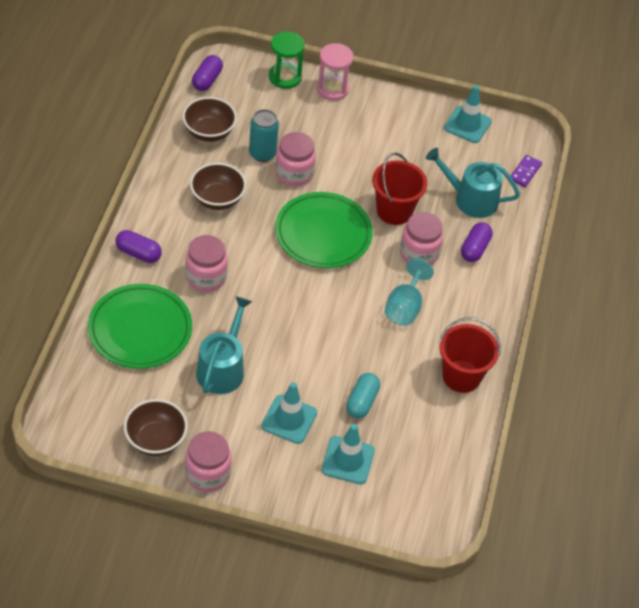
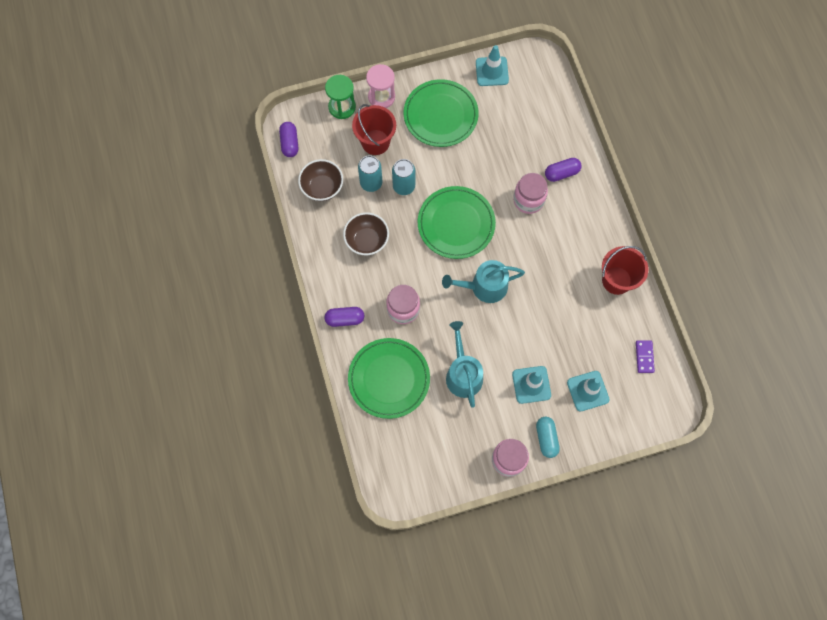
camera: 25 degrees left, 20 degrees up
brown bowl [124,399,188,456] -> none
pink jar [275,132,316,187] -> turquoise can [392,159,415,195]
turquoise capsule [346,373,380,418] -> turquoise capsule moved to [536,417,560,458]
red bucket [372,153,427,225] -> red bucket moved to [352,104,396,155]
turquoise goblet [385,258,434,325] -> none
turquoise watering can [426,148,520,218] -> turquoise watering can moved to [442,260,525,303]
purple capsule [461,222,493,262] -> purple capsule turned 75 degrees clockwise [545,158,581,182]
purple domino [511,155,542,187] -> purple domino moved to [636,340,655,373]
none -> green plate [404,79,479,147]

